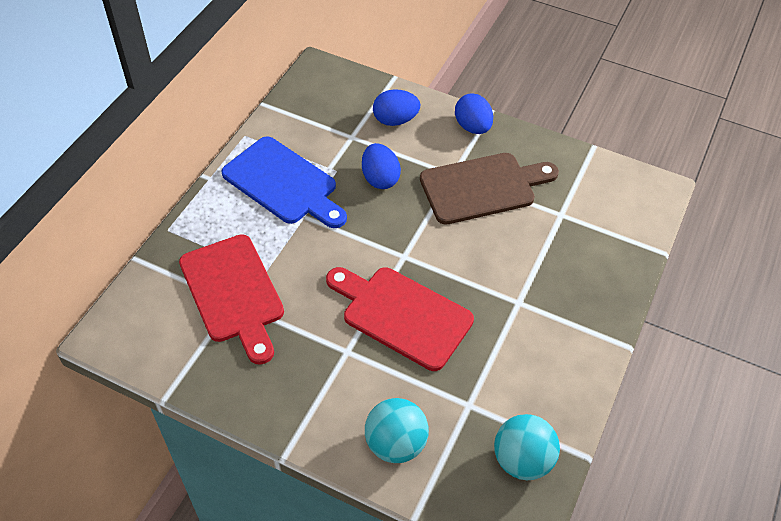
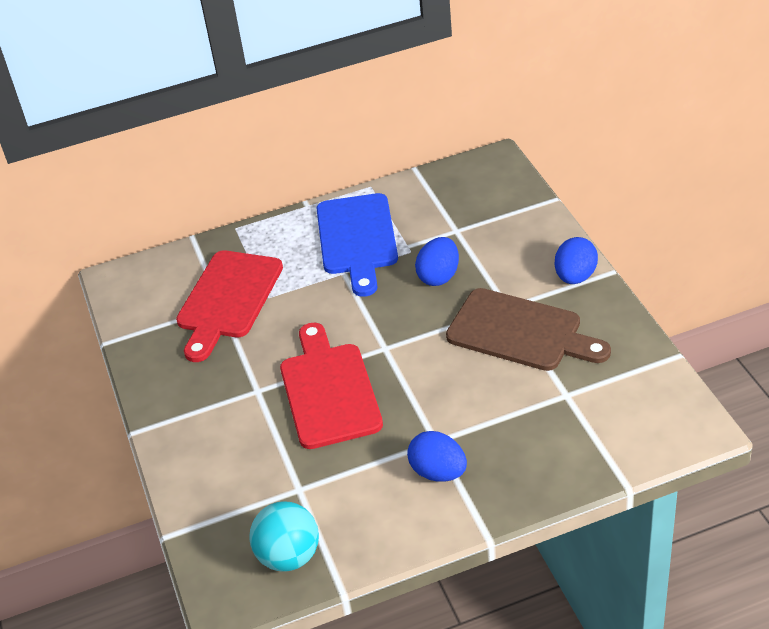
camera: 50 degrees right, 10 degrees down
turquoise ball [365,398,429,463] -> none
blue egg [373,89,420,126] -> blue egg moved to [407,431,467,482]

